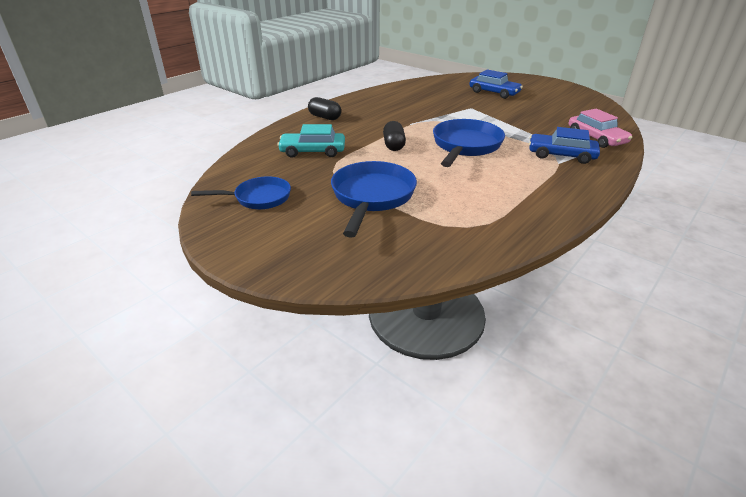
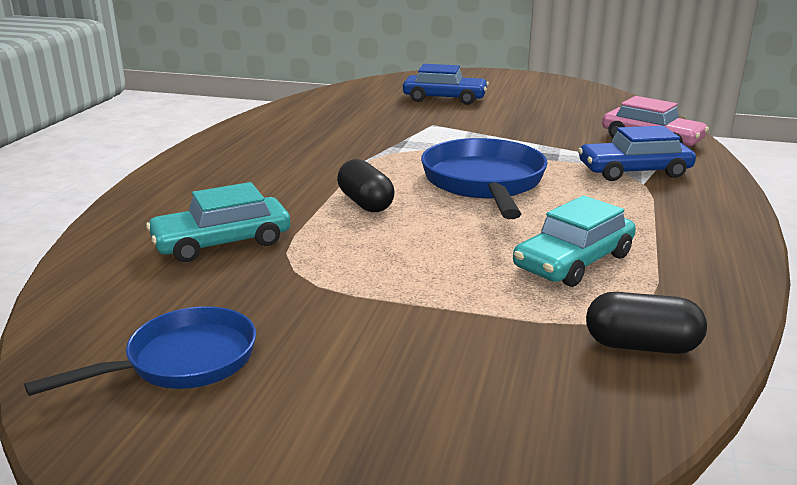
camera: 25 degrees left, 10 degrees down
black capsule [308,97,341,120] -> black capsule moved to [586,292,707,354]
blue pan [331,161,417,238] -> none
none -> turquoise car [513,196,636,287]

